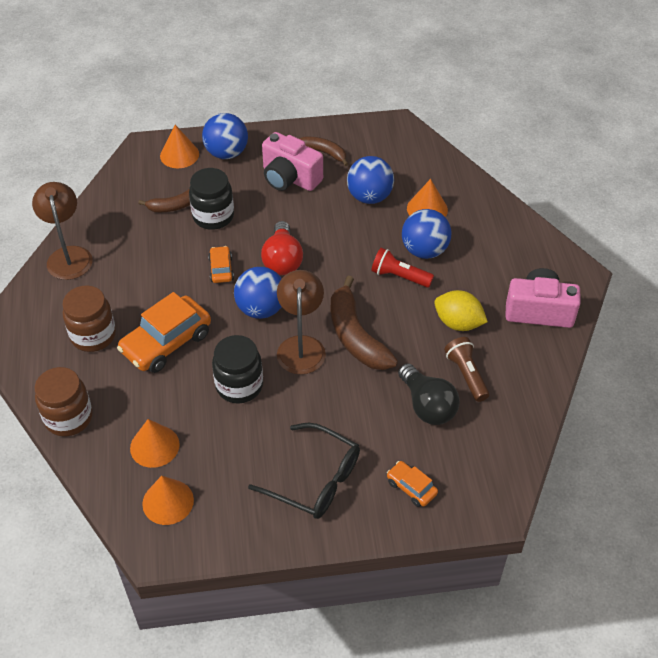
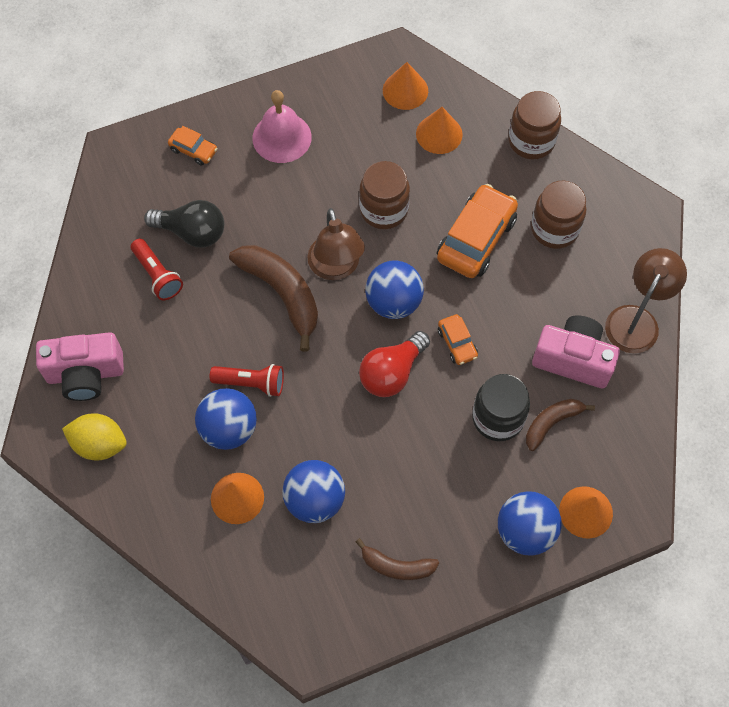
camera: 165 degrees right, 15 degrees up
brown lamp [32,182,92,280] -> brown lamp turned 120 degrees counterclockwise [605,248,687,353]
black jar [212,335,263,403] -> brown jar [359,161,410,229]
black glasses [248,423,360,519] -> pink bell [252,90,312,163]
red light bulb [261,221,303,275] -> red light bulb turned 120 degrees counterclockwise [359,331,430,397]
pink camera [262,132,323,191] -> pink camera moved to [532,315,620,388]
black light bulb [398,363,459,425] -> black light bulb turned 150 degrees clockwise [144,200,224,248]
yellow lemon [434,290,488,331] -> yellow lemon moved to [62,413,127,460]
brown flashlight [444,337,489,402] -> red flashlight [131,239,183,300]

